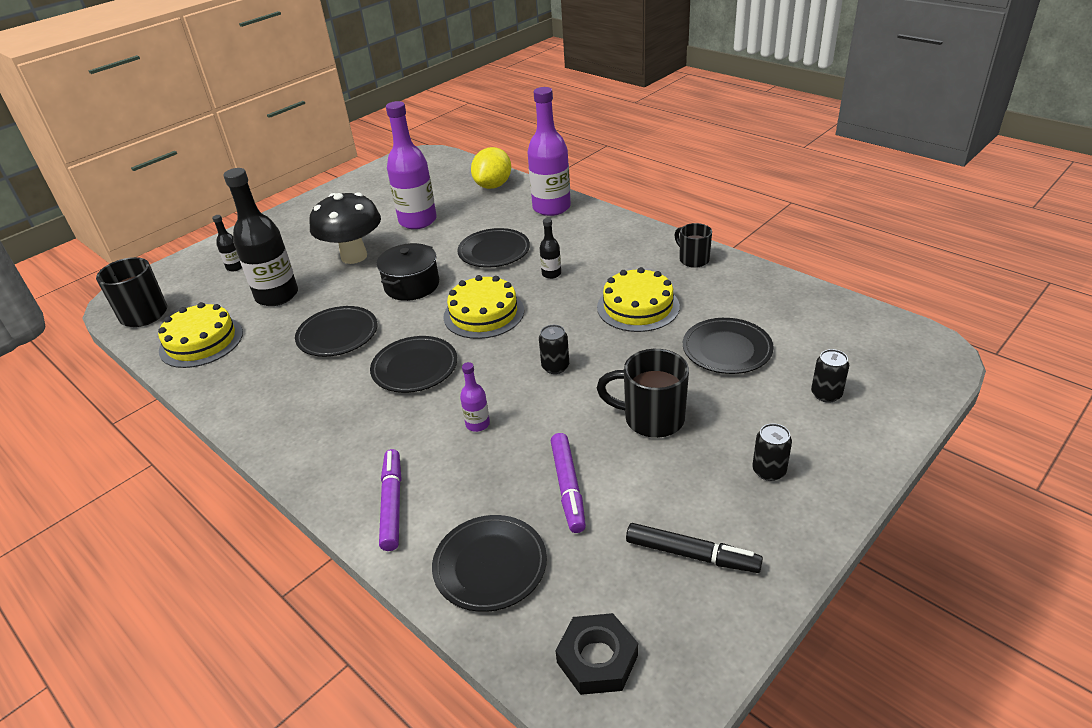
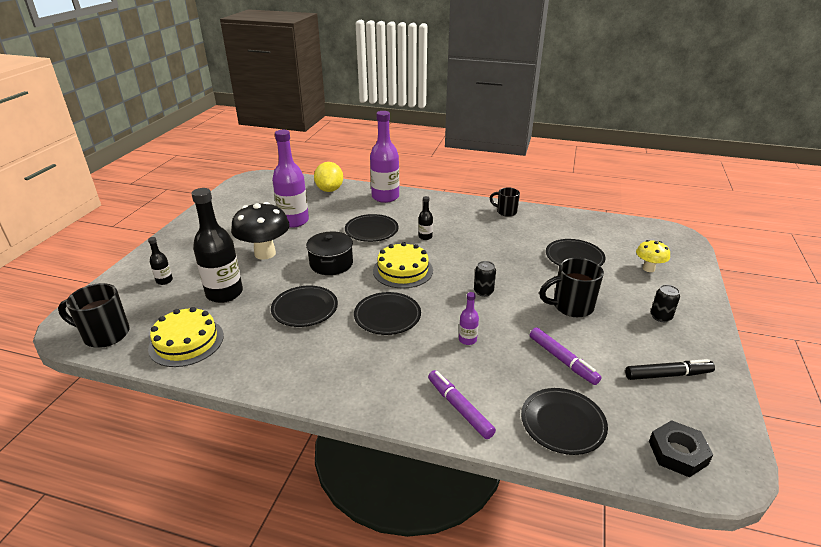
camera: 30 degrees left, 5 degrees down
yellow cake [597,267,680,332] -> none
black can [811,349,849,403] -> yellow mushroom [636,240,670,272]

